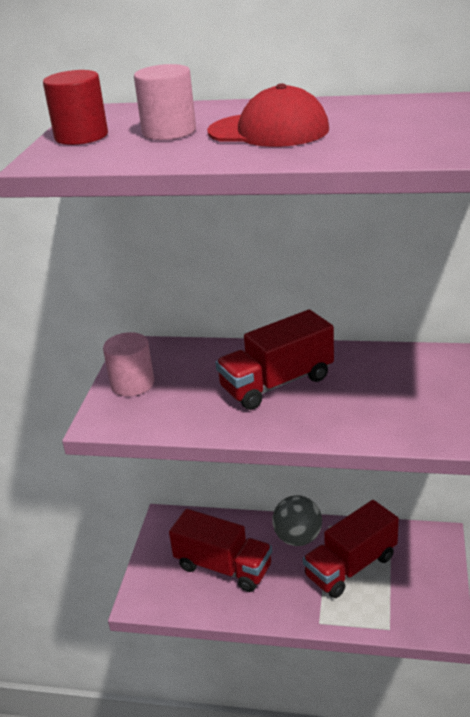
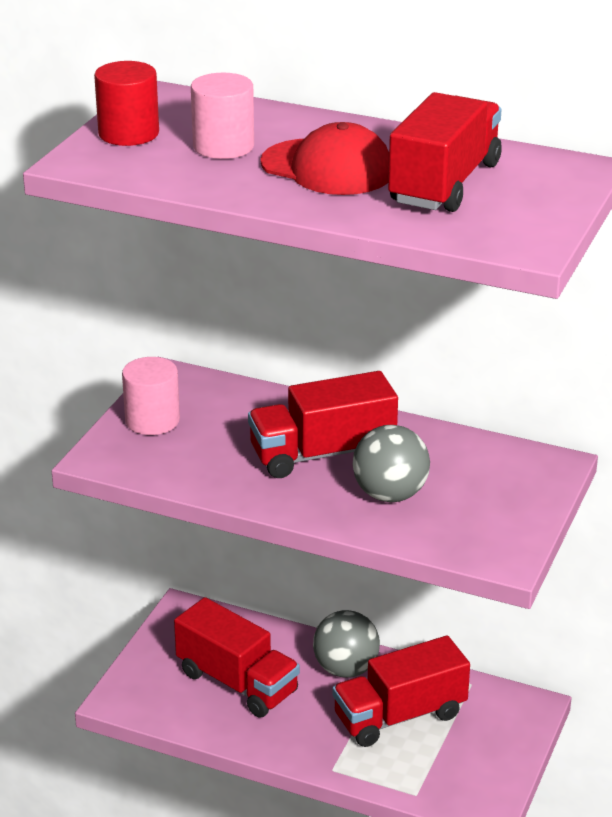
camera: 10 degrees right, 0 degrees up
none -> grey ball [352,425,430,502]
none -> red truck [388,92,502,212]

